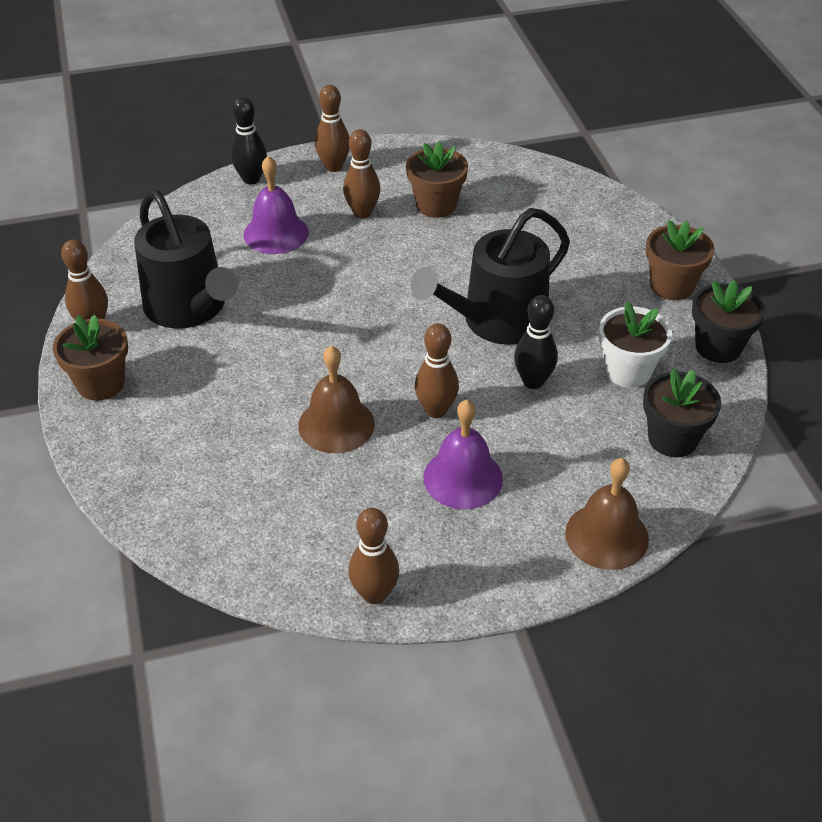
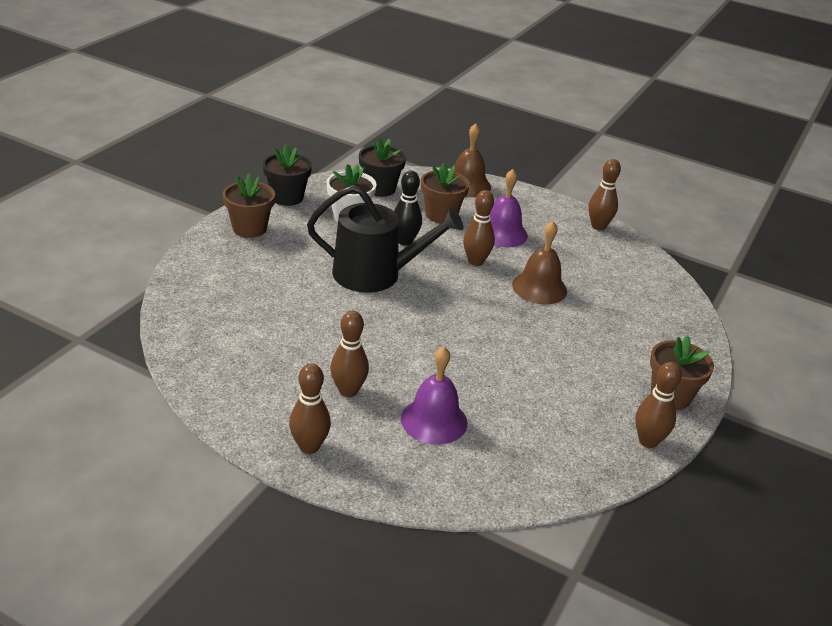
camera: 140 degrees left, 10 degrees down
black watering can [134,190,238,329] -> none
black bowling pin [231,96,267,184] -> none
brown flower pot [406,141,468,218] -> brown flower pot moved to [421,162,470,223]

